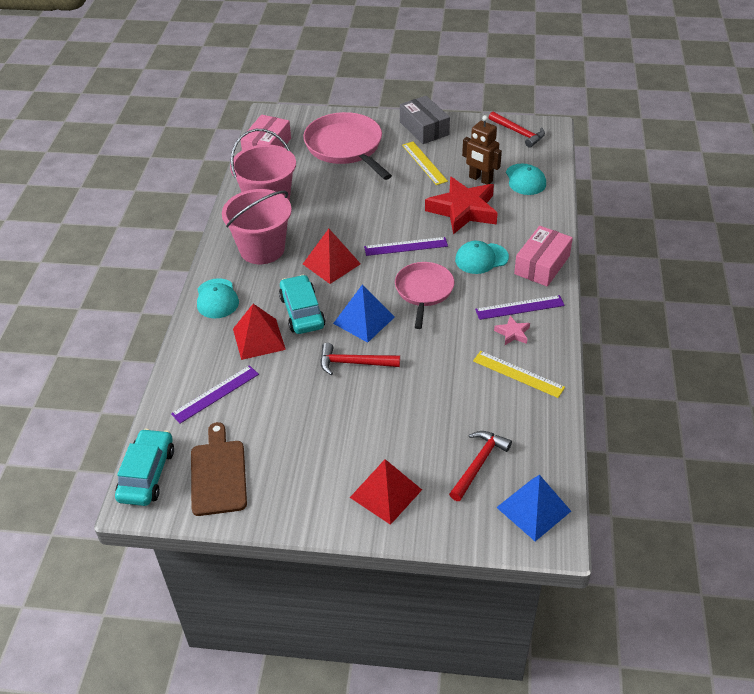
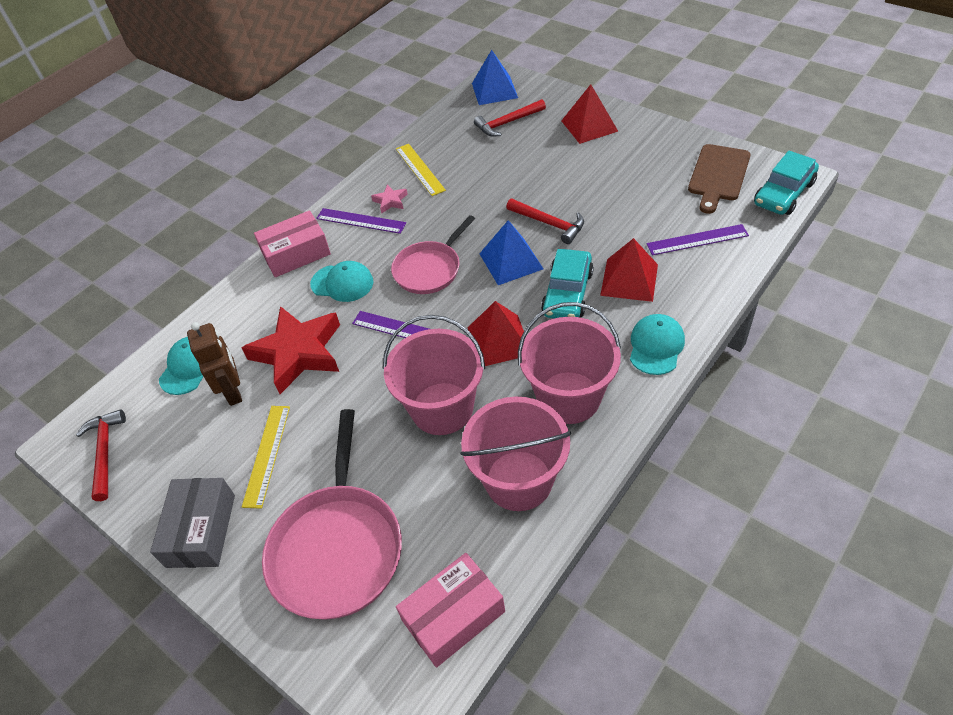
camera: 145 degrees left, 5 degrees up
none -> pink bucket [383,315,485,435]

